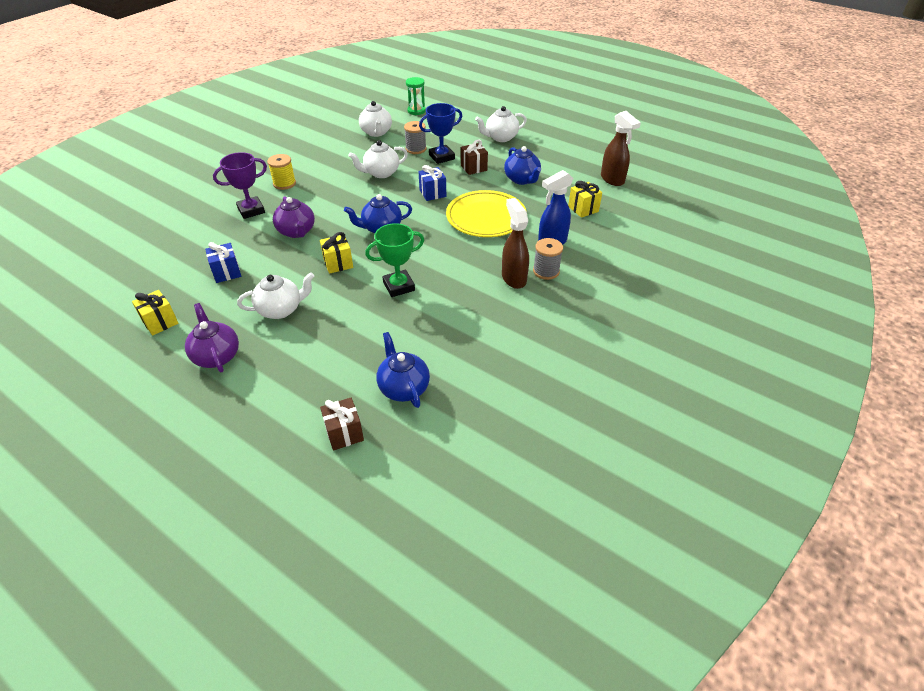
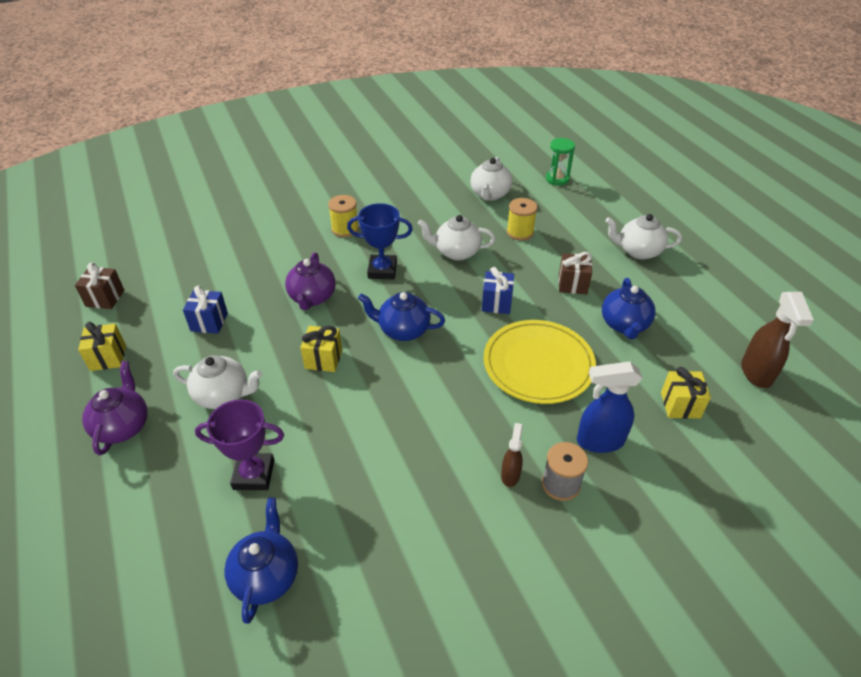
camera: 30 degrees right, 0 degrees up
purple trophy [213,152,267,219] -> purple trophy moved to [195,399,284,490]
brown gift [320,398,364,450] -> brown gift moved to [75,262,124,309]
green trophy [365,223,424,297] -> none
grey spool [404,121,427,154] -> yellow spool [507,198,537,241]
blue trophy [419,103,462,164] -> blue trophy moved to [347,203,413,279]
brown spray bottle [502,198,529,289] -> brown spray bottle [501,423,523,487], size x0.57

